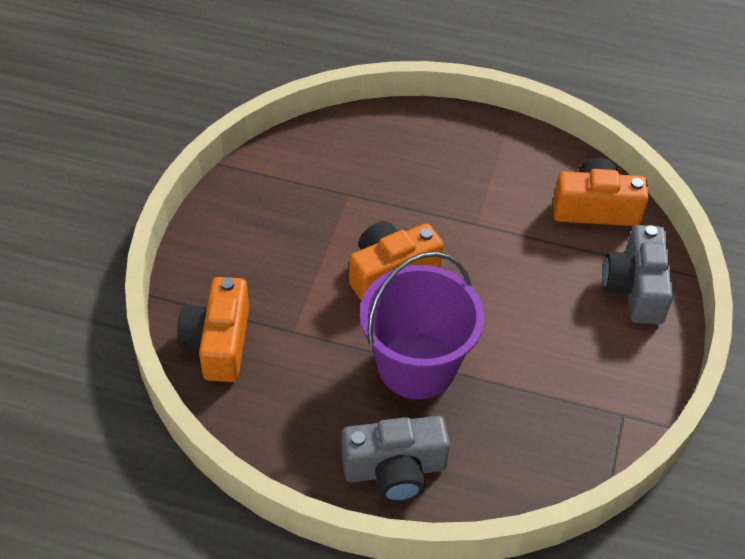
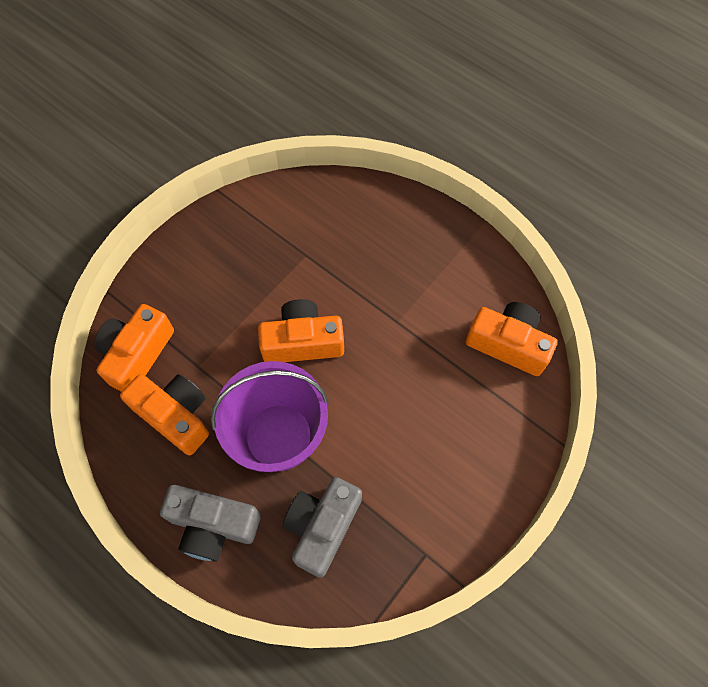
camera: 25 degrees right, 15 degrees up
grey camera [602,225,673,324] -> grey camera moved to [283,477,362,578]
none -> orange camera [120,374,209,455]

